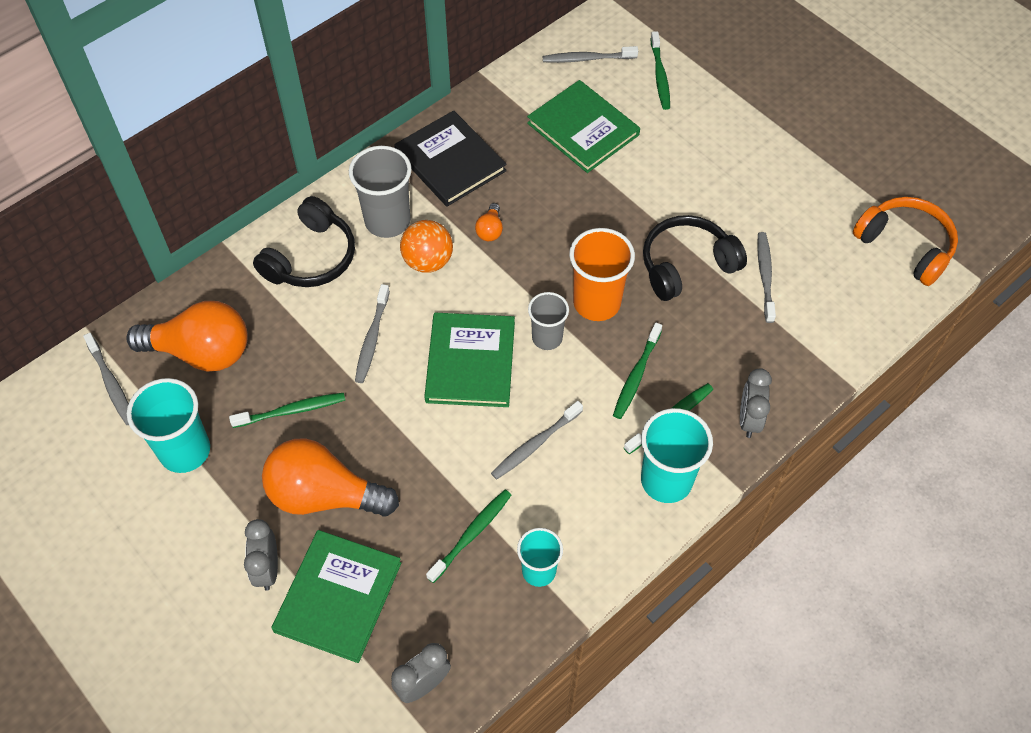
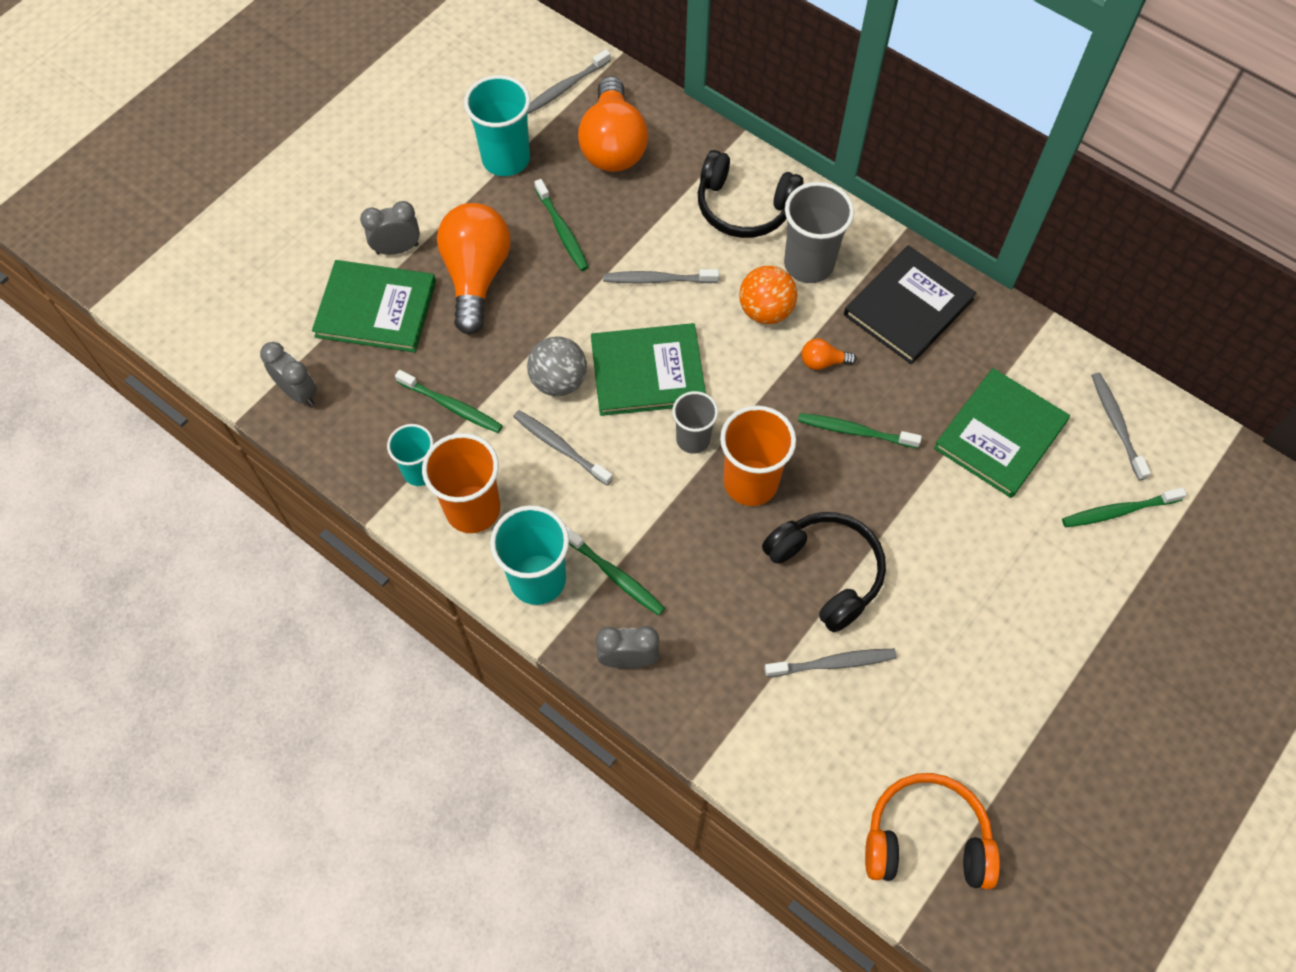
camera: 80 degrees right, 5 degrees up
green toothbrush [613,323,662,419] -> green toothbrush moved to [798,413,922,448]
orange headphones [853,197,958,286] -> orange headphones turned 120 degrees counterclockwise [865,773,1000,889]
none -> orange cup [422,433,500,533]
none -> grey ball [527,336,587,396]

